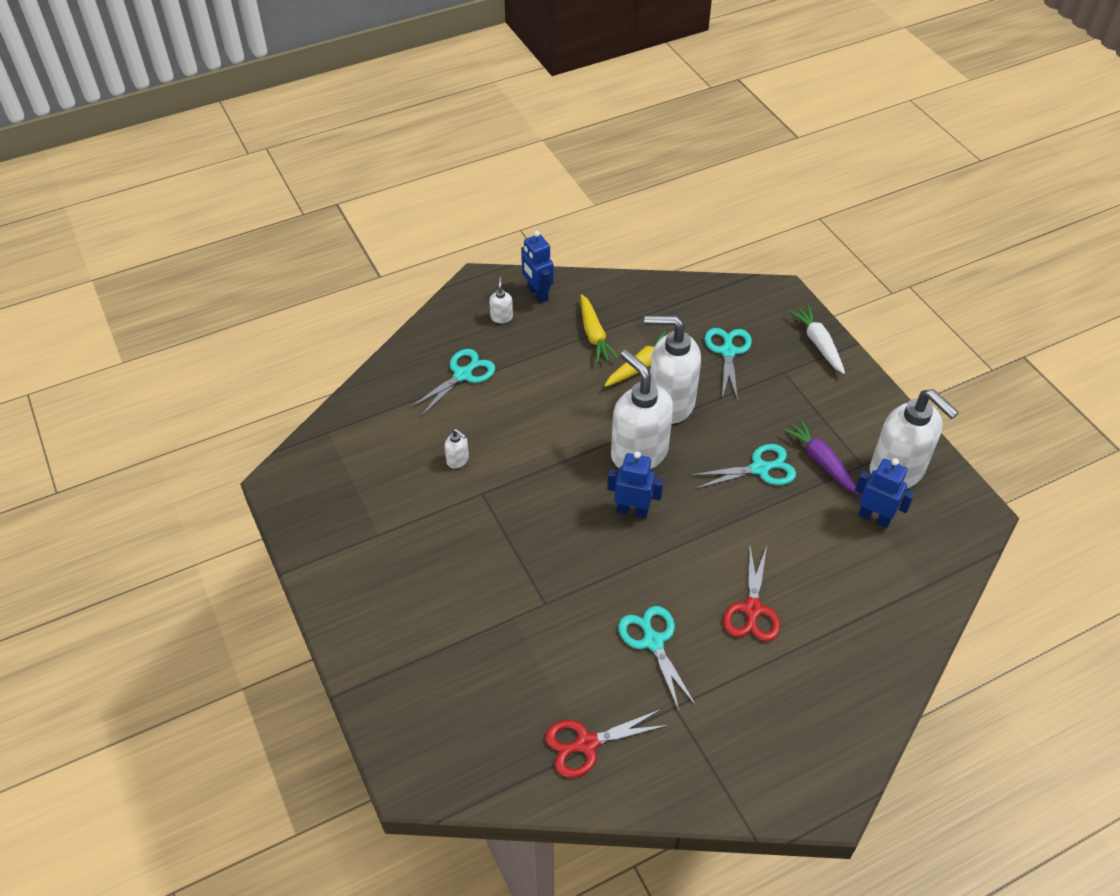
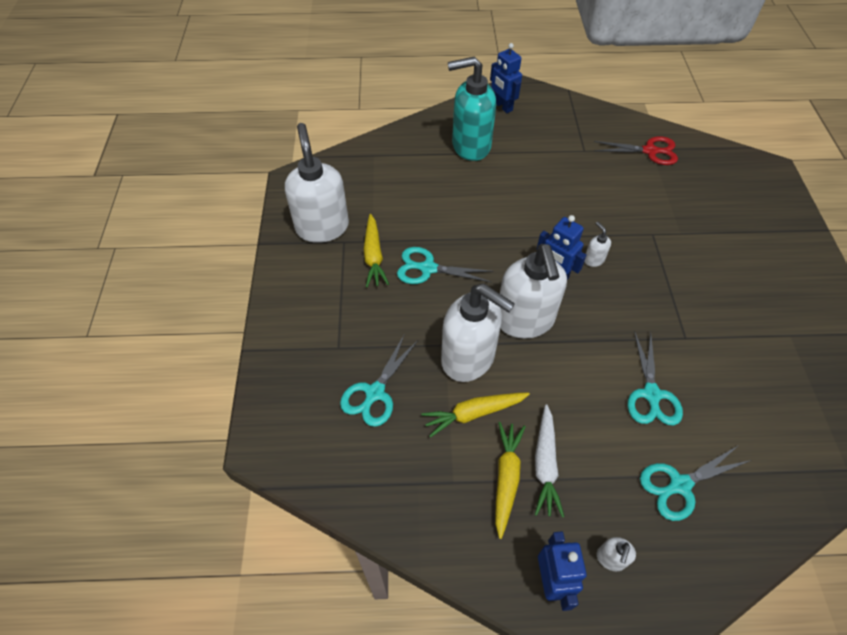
camera: 155 degrees left, 5 degrees up
white soap dispenser [445,429,469,468] -> white soap dispenser moved to [584,222,611,267]
turquoise scissors [618,606,696,711] -> turquoise scissors moved to [627,331,683,425]
red scissors [723,545,780,642] -> none
purple carrot [782,419,860,494] -> yellow carrot [364,214,389,287]
white carrot [789,305,845,374] -> white carrot moved to [535,404,564,518]
blue robot [855,458,915,528] -> blue robot moved to [490,43,522,113]
none -> turquoise soap dispenser [448,56,496,161]

